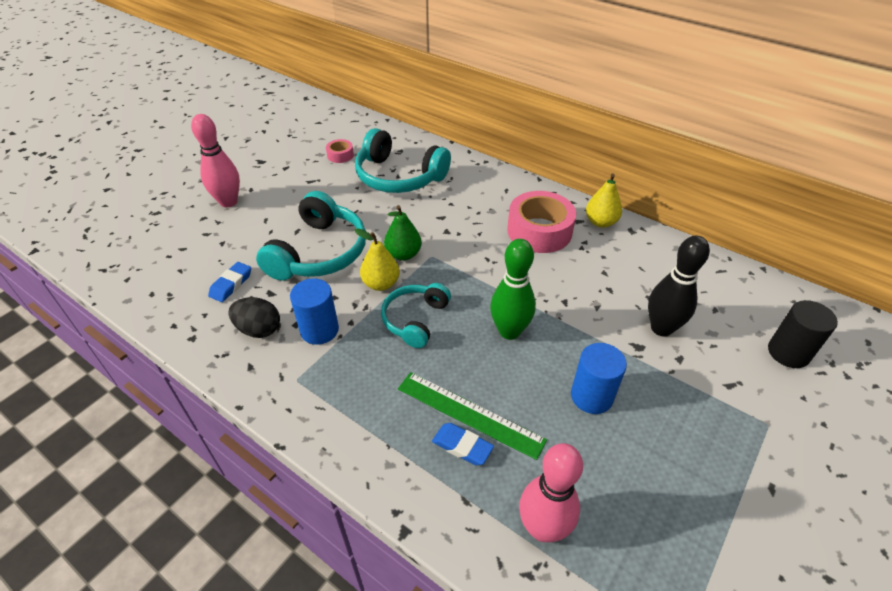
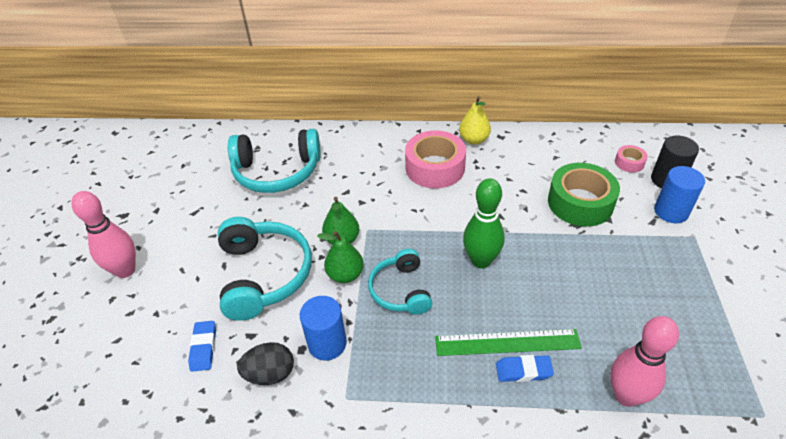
camera: 30 degrees left, 0 degrees up
pink tape [326,139,354,163] -> pink tape moved to [615,145,648,173]
yellow pear [354,228,400,291] -> green pear [317,231,364,283]
blue cylinder [571,343,627,414] -> blue cylinder moved to [654,166,705,223]
black bowling pin [648,236,710,337] -> green tape [548,163,620,227]

